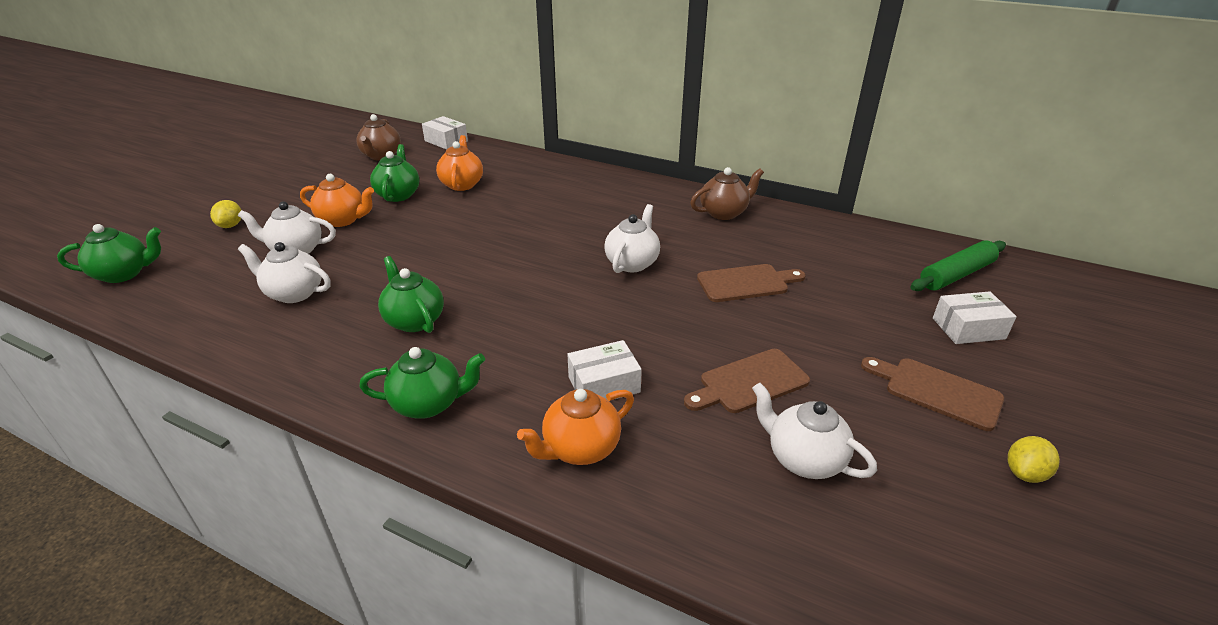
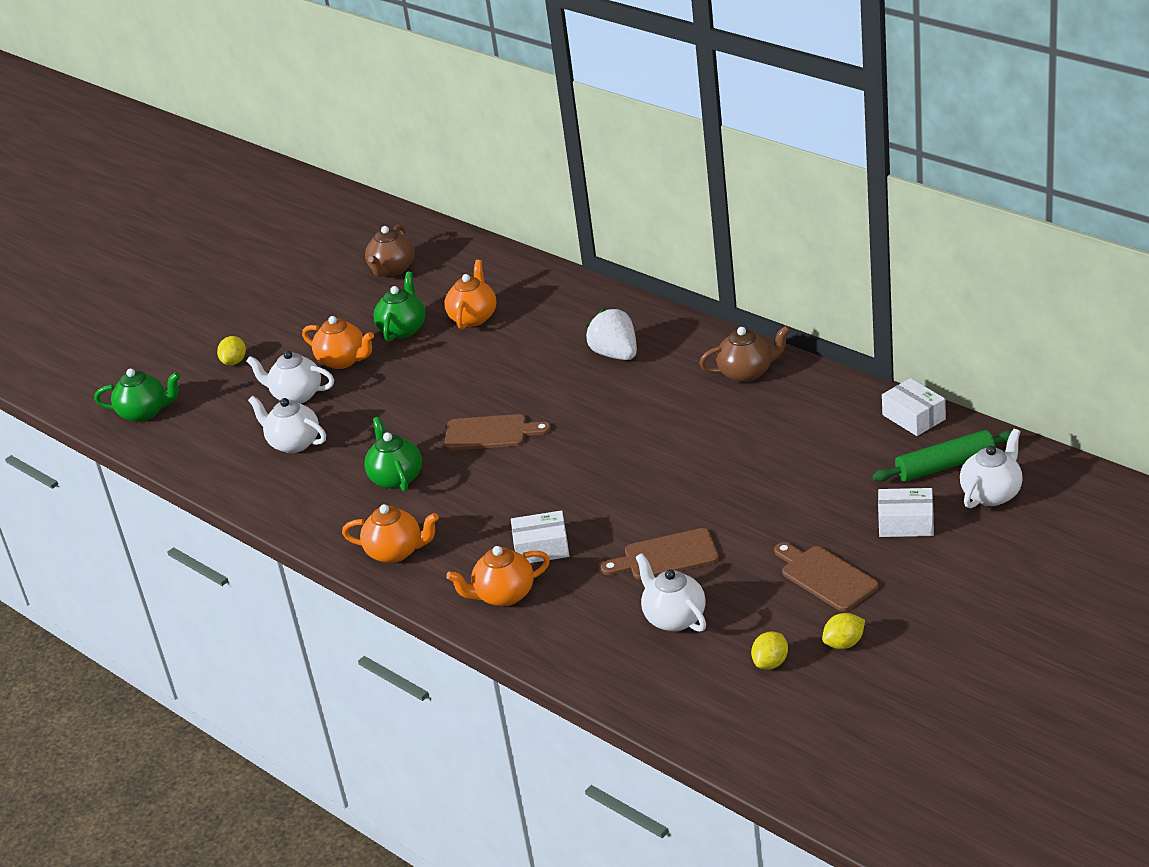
camera: 20 degrees right, 0 degrees up
green teapot [359,347,485,419] -> orange teapot [342,504,439,563]
white box [422,116,468,150] -> white box moved to [882,378,946,436]
white teapot [604,204,660,273] -> white teapot moved to [960,429,1023,509]
brown cutting board [697,264,806,302] -> brown cutting board moved to [444,414,551,451]
none -> white strawberry [586,308,637,360]
none -> yellow lemon [751,631,788,670]

